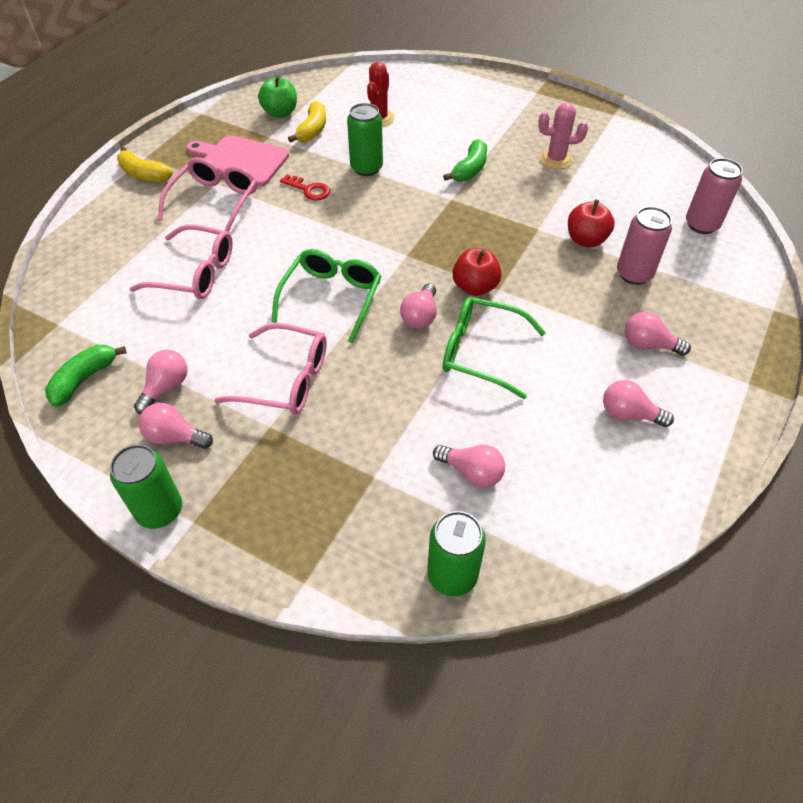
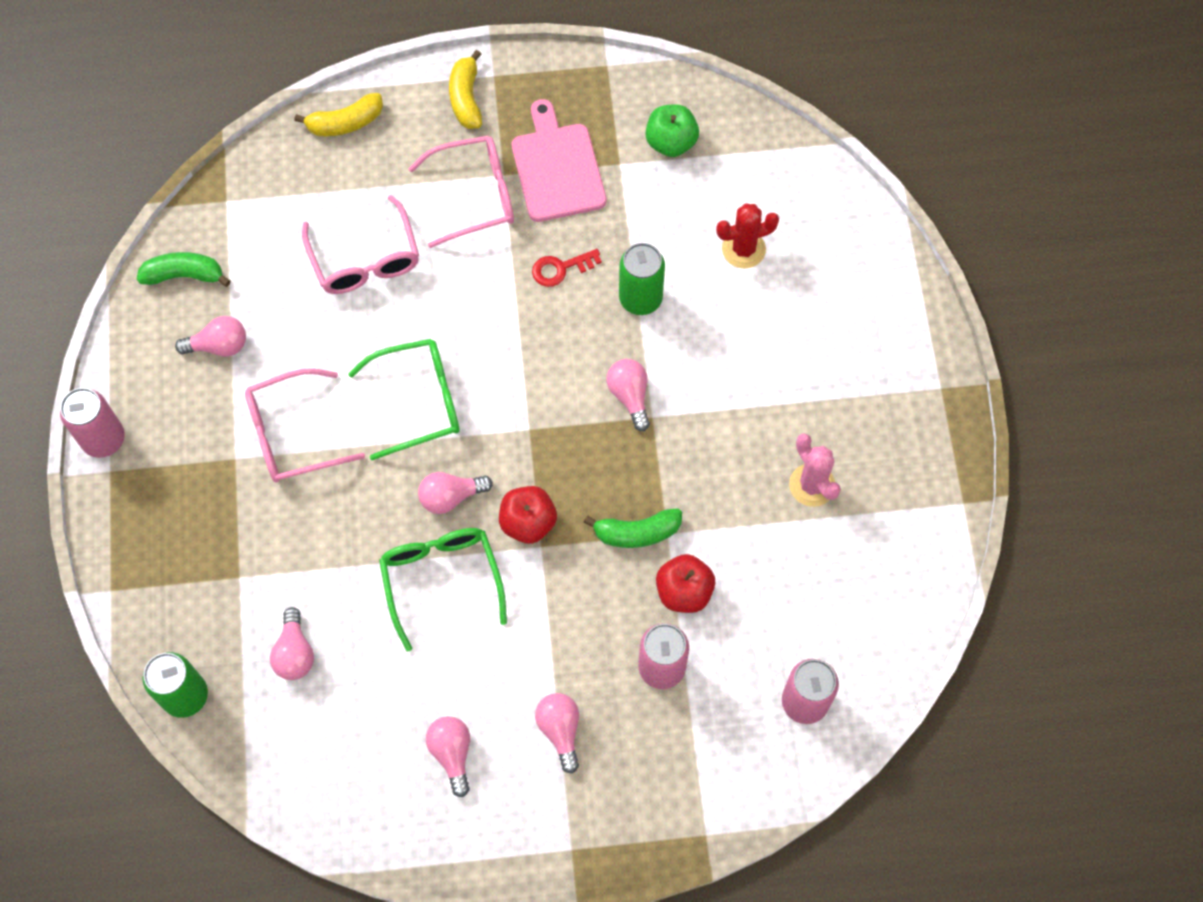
camera: 55 degrees right, 15 degrees up
green can [110,444,182,529] -> pink can [60,388,125,458]
pink light bulb [139,403,213,449] -> pink light bulb moved to [607,359,650,431]
pink glasses [214,323,327,415] -> pink glasses turned 90 degrees clockwise [245,368,365,483]
red key [280,175,330,201] -> red key turned 75 degrees clockwise [532,249,602,287]
yellow banana [288,101,326,143] -> yellow banana moved to [294,93,383,136]
green banana [443,139,487,182] -> green banana moved to [584,508,682,548]

